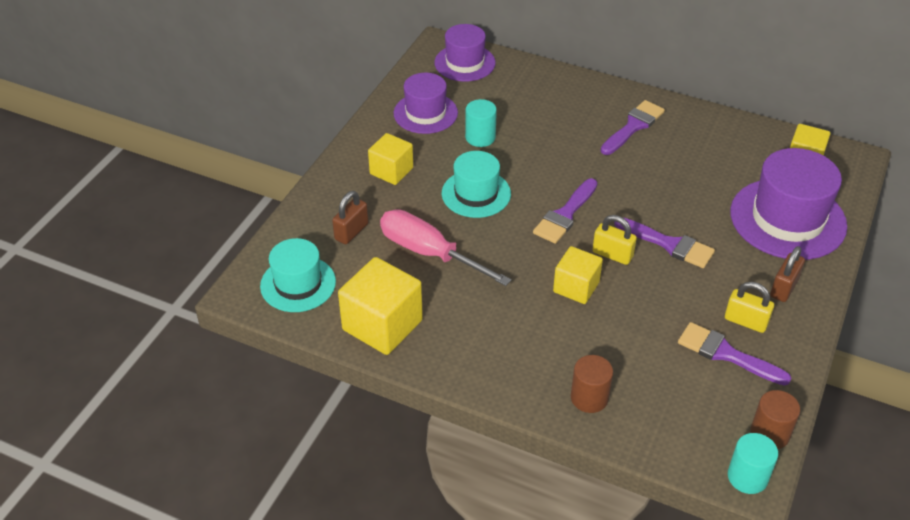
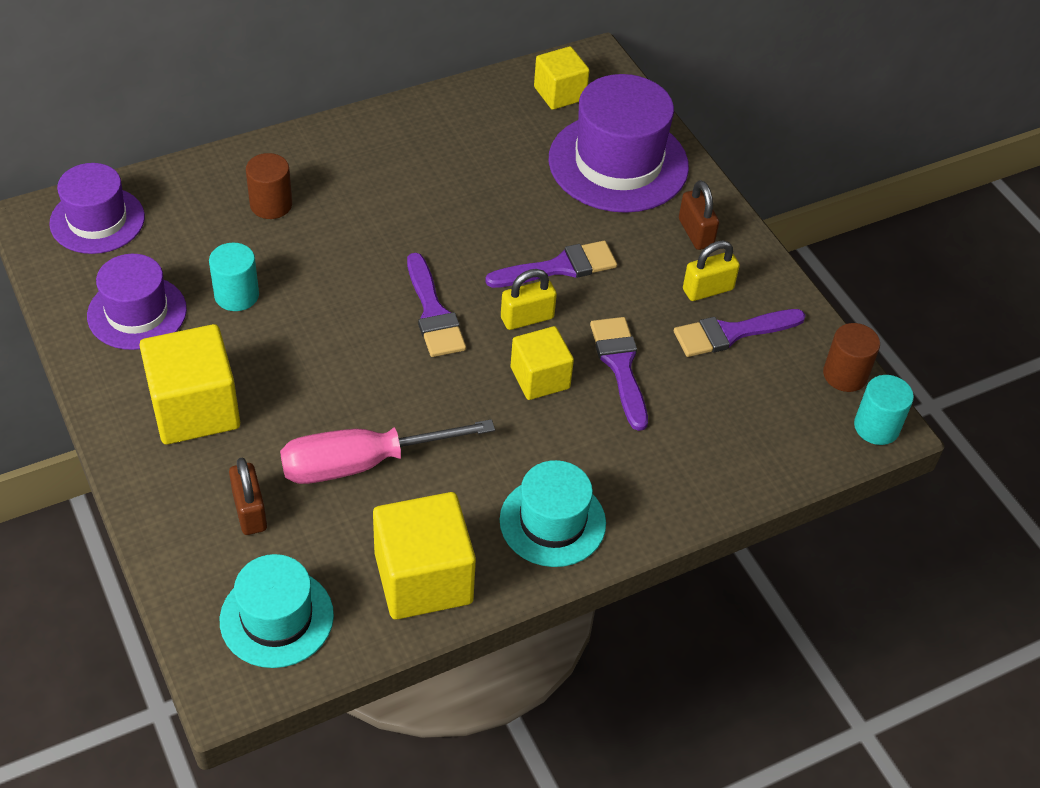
camera: 55 degrees left, 5 degrees up
yellow cube [368,133,413,185] -> yellow cube [139,324,240,444], size x1.60
turquoise hat [442,151,511,218] -> turquoise hat moved to [499,460,606,567]
brown cylinder [571,355,613,413] -> brown cylinder moved to [246,153,292,219]
purple brush [601,100,665,155] -> purple brush moved to [590,317,648,431]

